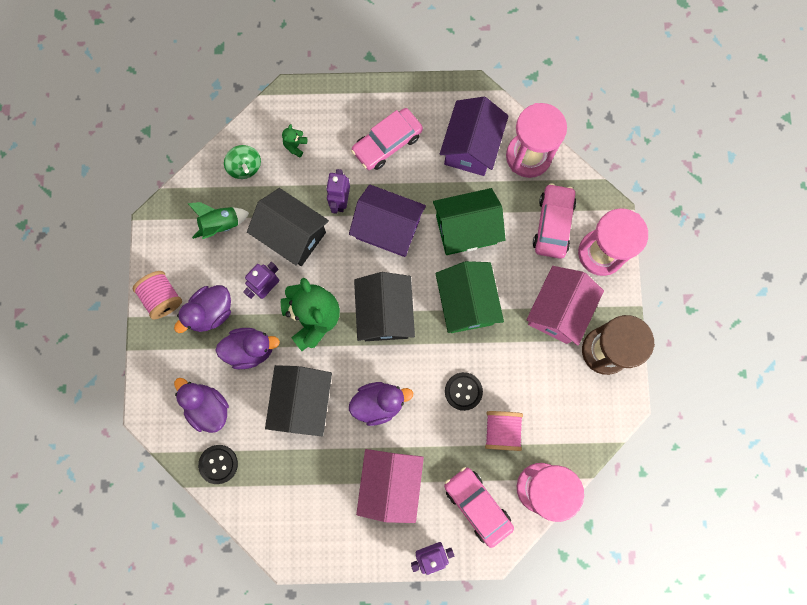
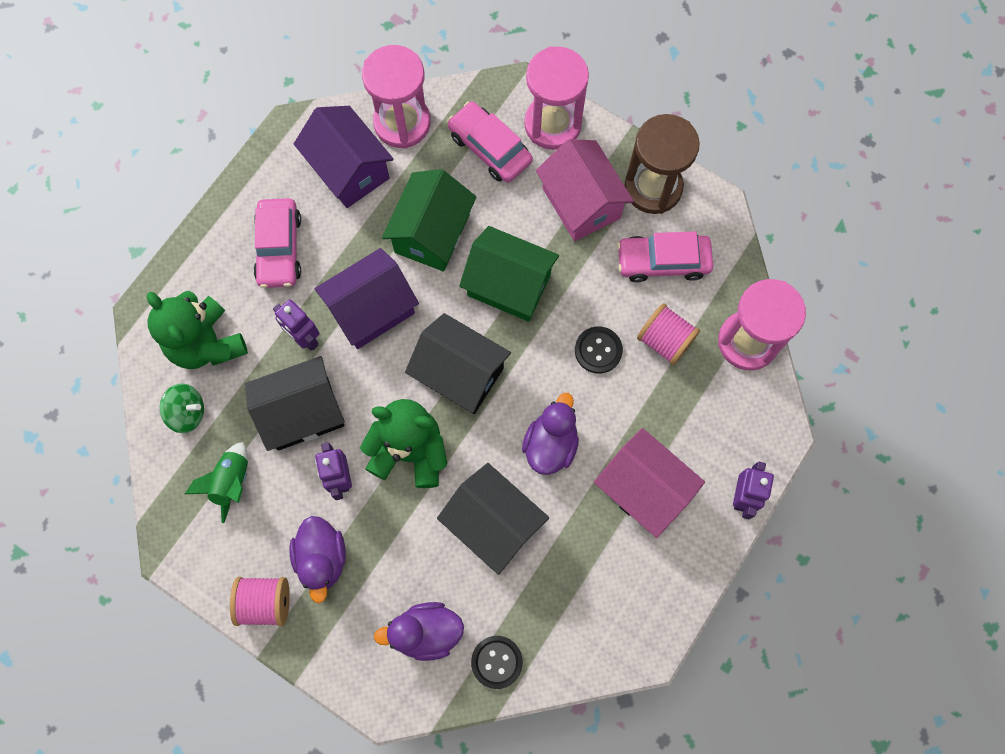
camera: 55 degrees left, 5 degrees down
purple duck [215,328,280,369] -> none
green teddy bear [282,124,307,158] -> green teddy bear [147,291,248,369], size x2.45
pink car [444,467,514,548] -> pink car moved to [617,231,713,282]

